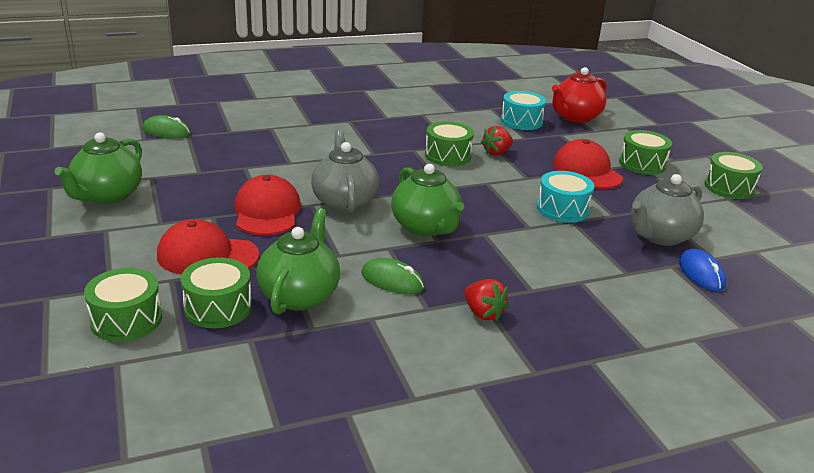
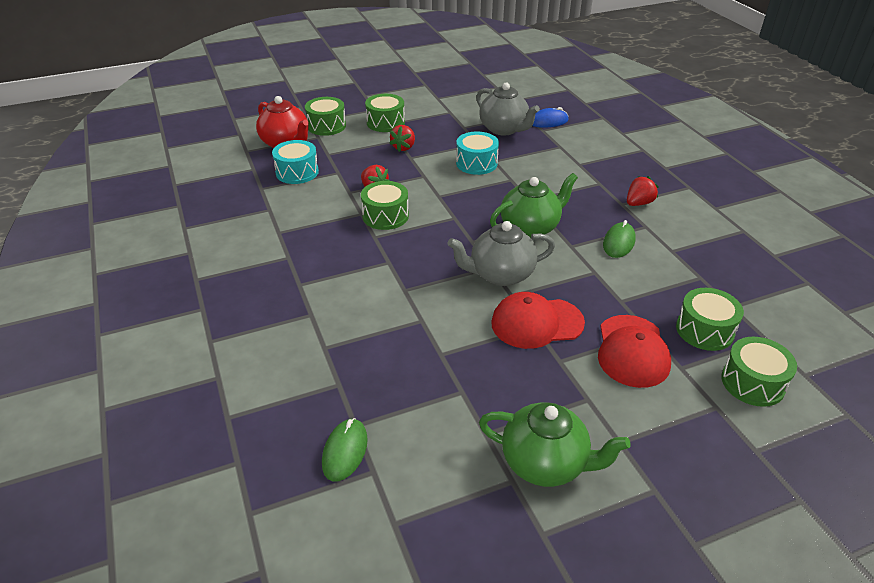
camera: 90 degrees left, 10 degrees up
green teapot [256,208,340,314] -> none
red cap [553,139,623,189] -> red strawberry [389,125,415,152]
green drum [704,152,763,199] -> green drum moved to [305,97,346,136]

